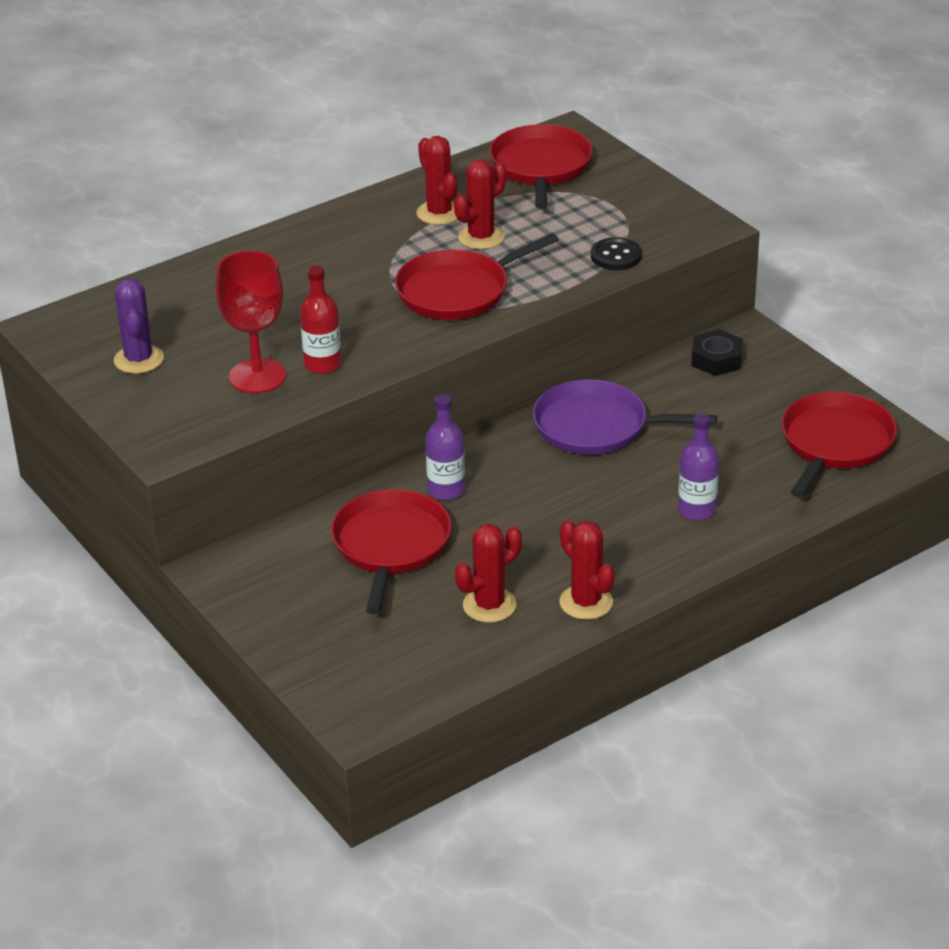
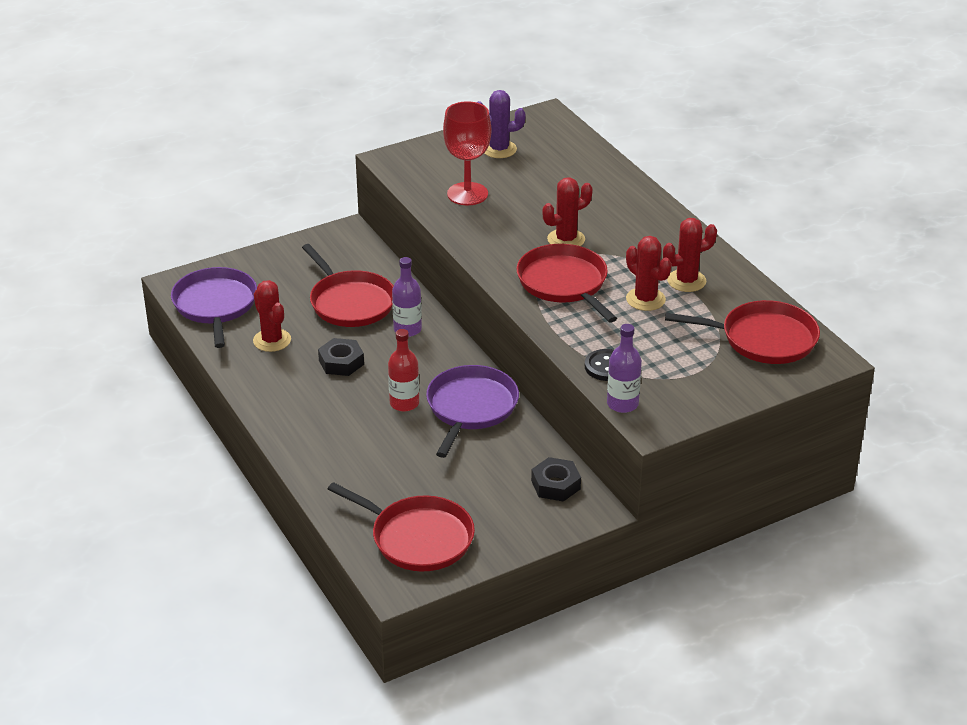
camera: 95 degrees right, 0 degrees up
red bottle [300,266,342,374] -> red bottle moved to [388,329,419,412]
red pan [331,489,452,614] -> red pan turned 45 degrees clockwise [302,244,393,327]
red cactus [560,520,615,620] -> red cactus moved to [543,177,593,246]
purple bottle [678,414,719,520] -> purple bottle moved to [607,324,642,413]
none -> purple pan [171,267,257,348]
none -> black nut [318,338,364,376]

